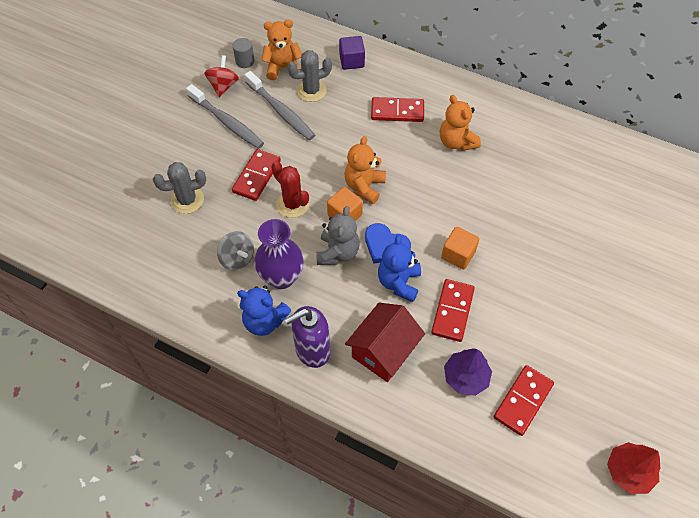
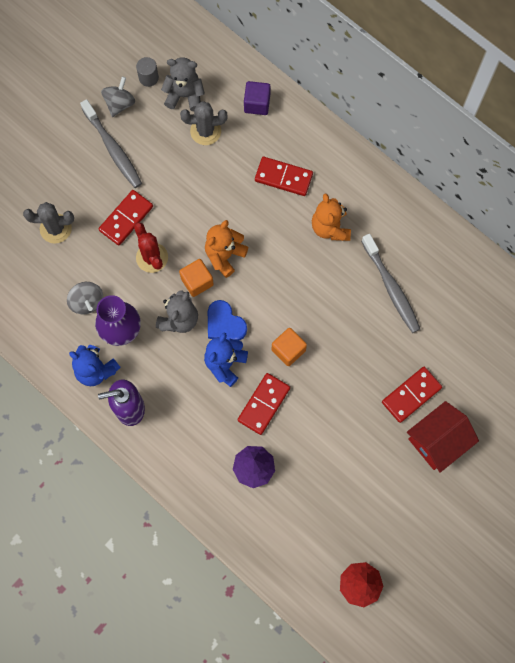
camera: 15 degrees right, 15 degrees up
red spinning top [204,55,239,97] -> grey spinning top [101,76,135,117]
grey toothbrush [244,71,315,140] -> grey toothbrush moved to [361,234,420,333]
orange teddy bear [261,20,302,80] -> grey teddy bear [161,57,205,111]
red house [345,303,425,382] -> red house moved to [407,401,479,473]
red domino [493,365,554,436] -> red domino moved to [382,367,442,423]

